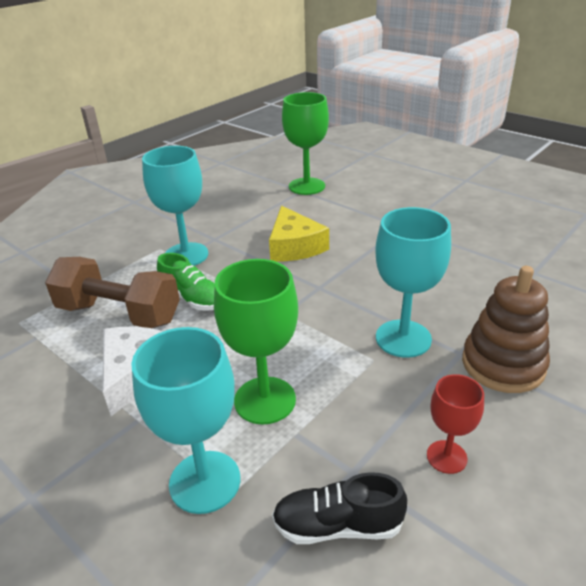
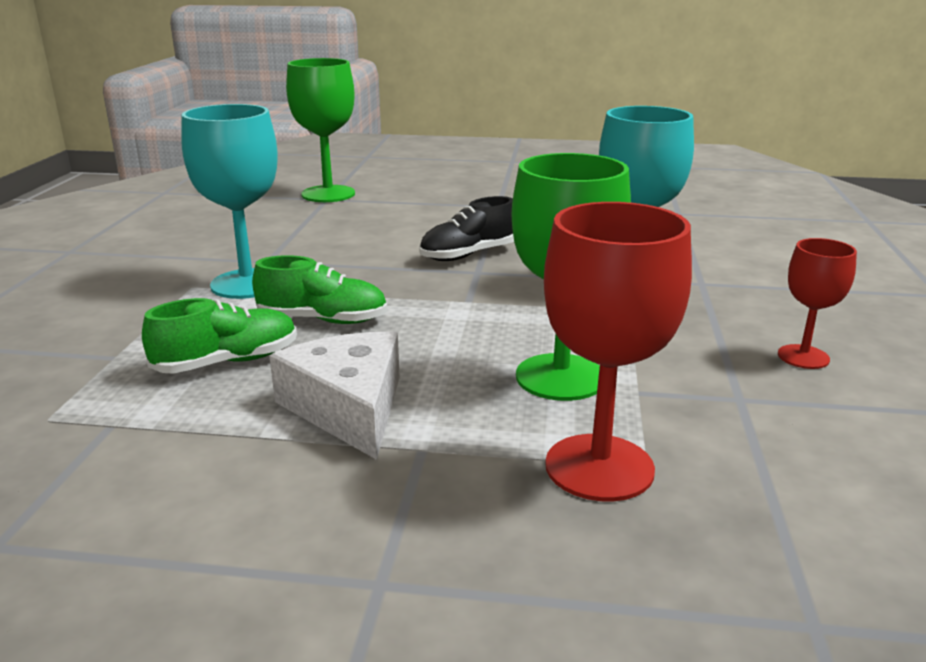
camera: 35 degrees left, 10 degrees down
brown dumbbell [45,257,180,328] -> green shoe [142,298,297,373]
turquoise goblet [131,327,240,514] -> red goblet [544,202,692,502]
yellow cheese [269,206,329,261] -> none
black shoe [272,472,407,544] -> black shoe moved to [419,196,514,261]
brown stacking toy [462,266,550,393] -> none

